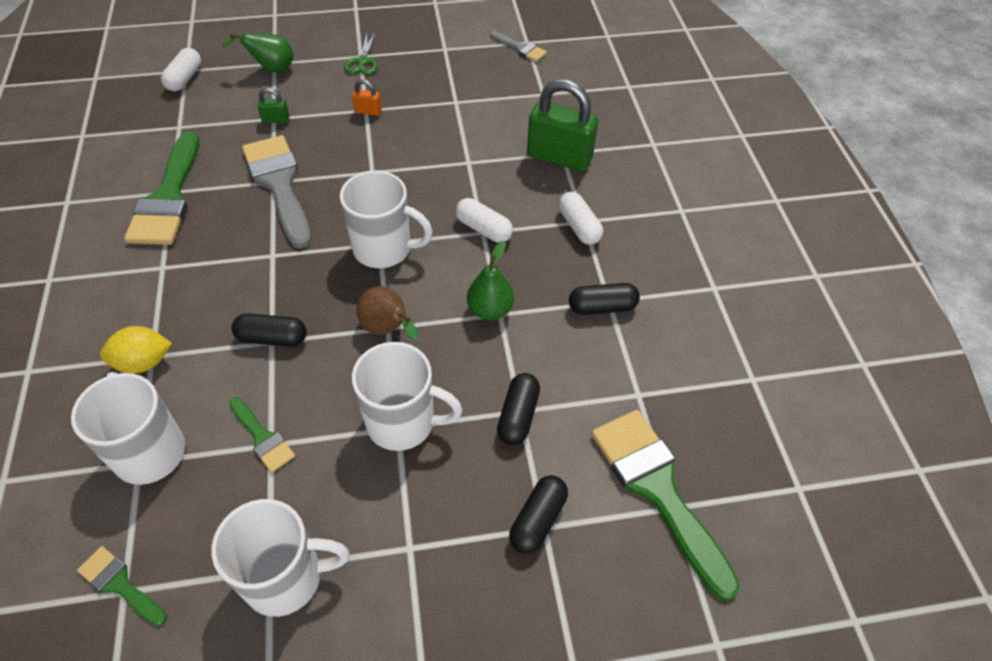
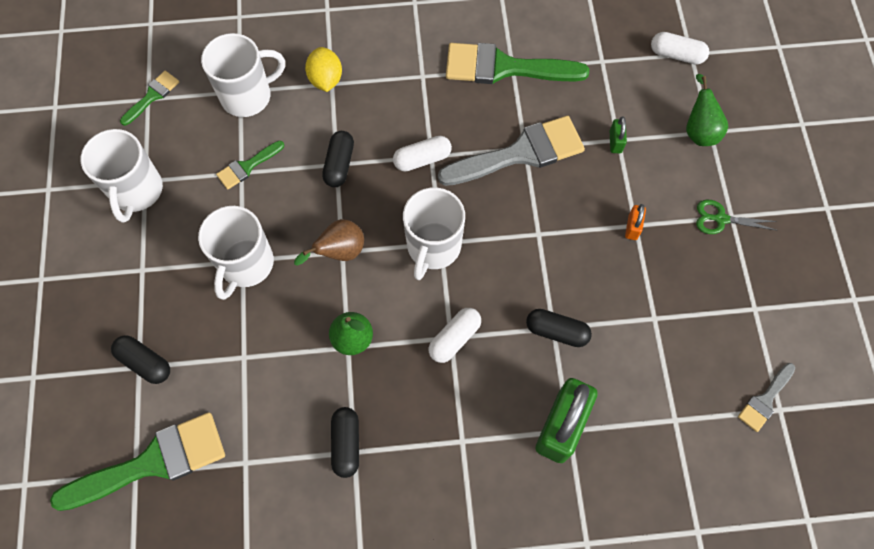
camera: 95 degrees right, 15 degrees up
black capsule [497,373,540,445] -> black capsule moved to [526,309,592,347]
white capsule [558,192,603,245] -> white capsule moved to [393,136,452,172]

